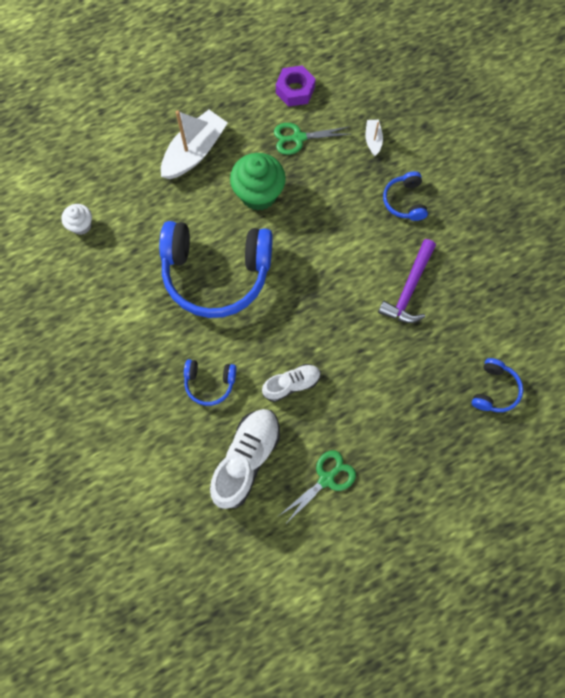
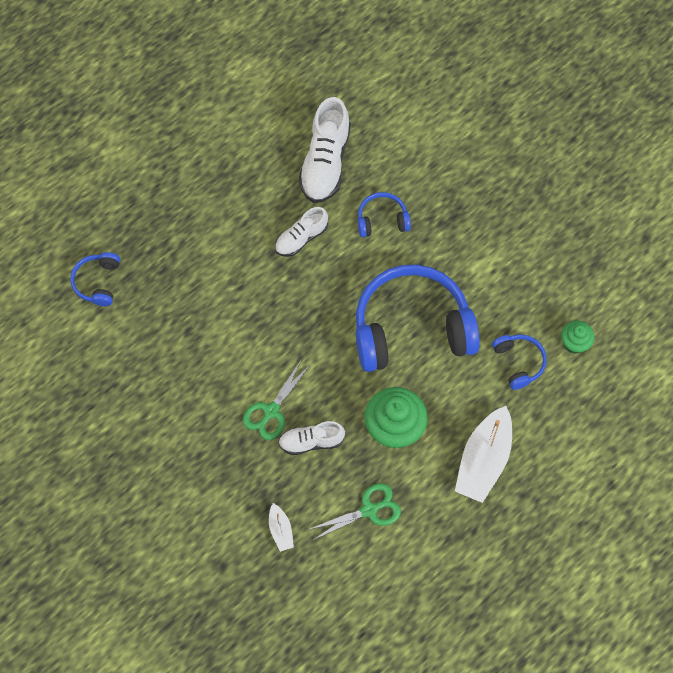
camera: 165 degrees right, 5 degrees down
white cupcake [61,204,92,235] -> green cupcake [561,321,595,354]
purple nut [276,65,316,107] -> none
green scissors [280,450,356,523] -> green scissors moved to [243,361,311,440]
purple hammer [378,239,436,323] -> none
blue headphones [383,171,428,221] -> blue headphones moved to [492,335,547,390]
none -> white shoe [278,421,345,455]

